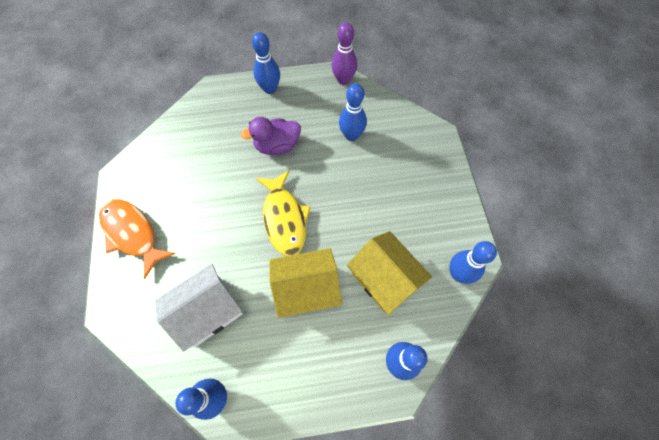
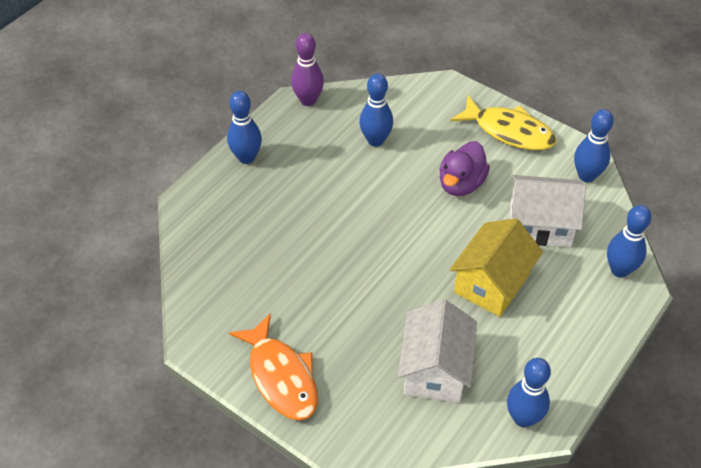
camera: 45 degrees left, 15 degrees down
orange fish [99,199,176,279] -> orange fish turned 120 degrees counterclockwise [229,313,318,421]
purple duck [240,117,301,155] -> purple duck moved to [439,141,490,196]
yellow fish [256,170,311,256] -> yellow fish moved to [451,96,556,150]
yellow house [347,231,432,315] -> white house [510,175,586,247]

